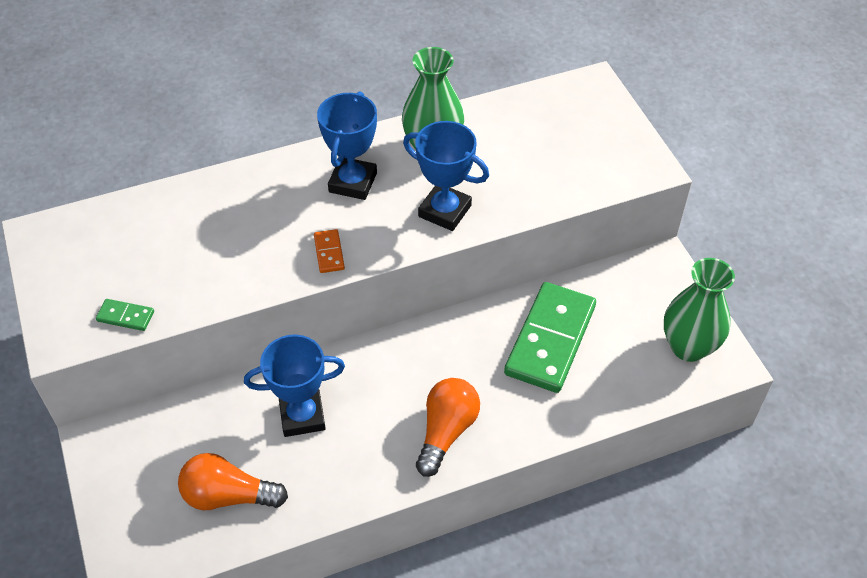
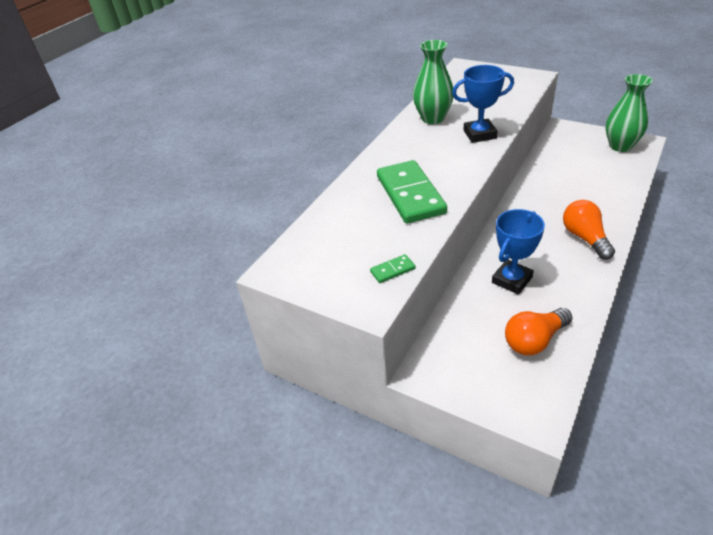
camera: 35 degrees left, 10 degrees down
orange domino [314,229,345,273] -> none
blue trophy [317,91,377,200] -> none
green domino [504,282,596,393] -> green domino moved to [377,160,447,223]

